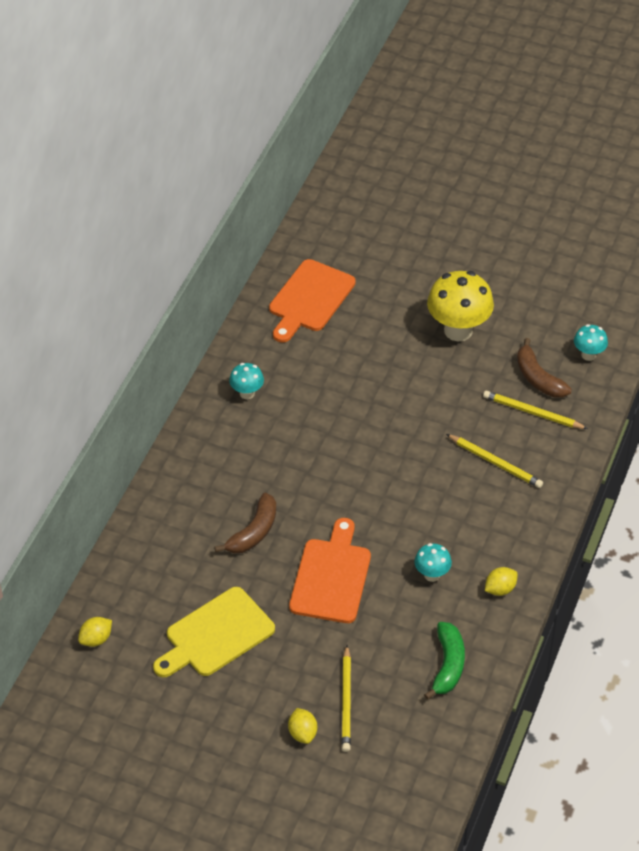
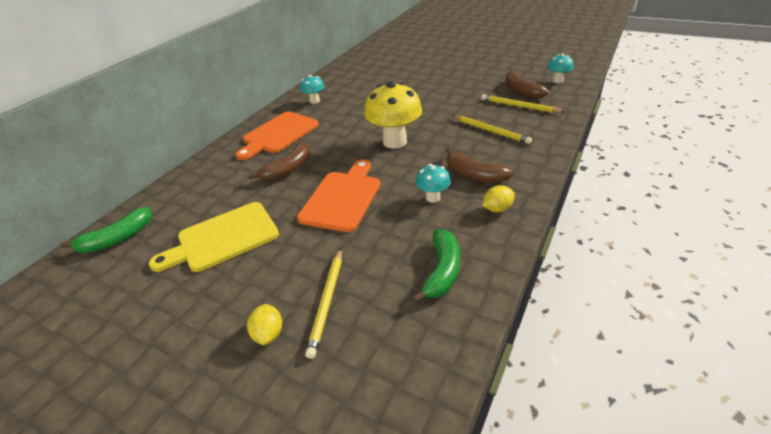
camera: 10 degrees right, 10 degrees down
yellow lemon [78,617,112,647] -> green banana [61,207,152,253]
orange cutting board [269,259,356,343] -> orange cutting board moved to [236,111,319,160]
yellow mushroom [427,271,494,341] -> yellow mushroom moved to [364,81,422,149]
none -> brown banana [446,147,513,183]

